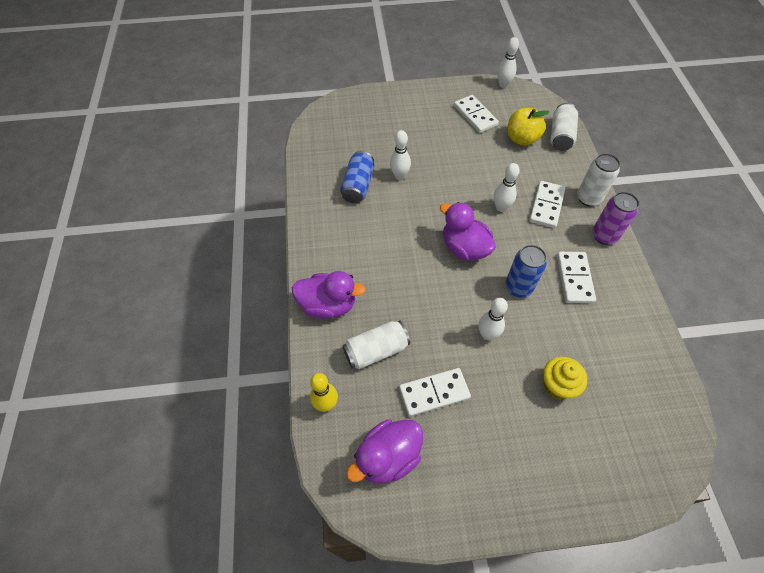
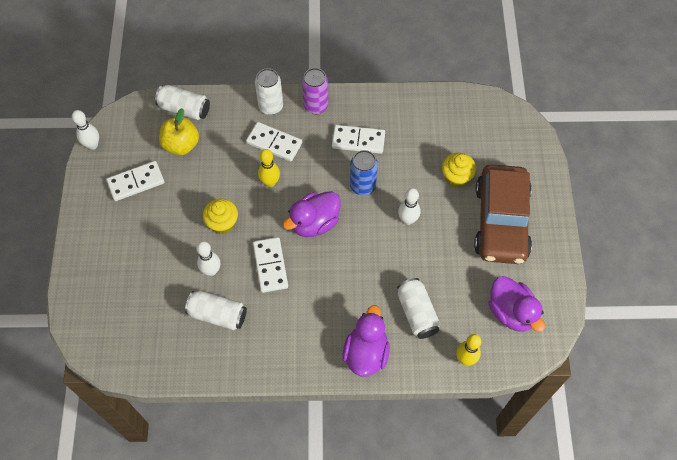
camera: 85 degrees left, 5 degrees up
blue can [340,151,374,203] -> white can [185,291,247,330]
white domino [399,368,471,417] -> white domino moved to [253,237,288,293]
white bowling pin [494,163,520,212] -> yellow bowling pin [258,149,280,187]
none -> yellow cupcake [203,199,238,234]
none -> brown car [474,164,532,264]

